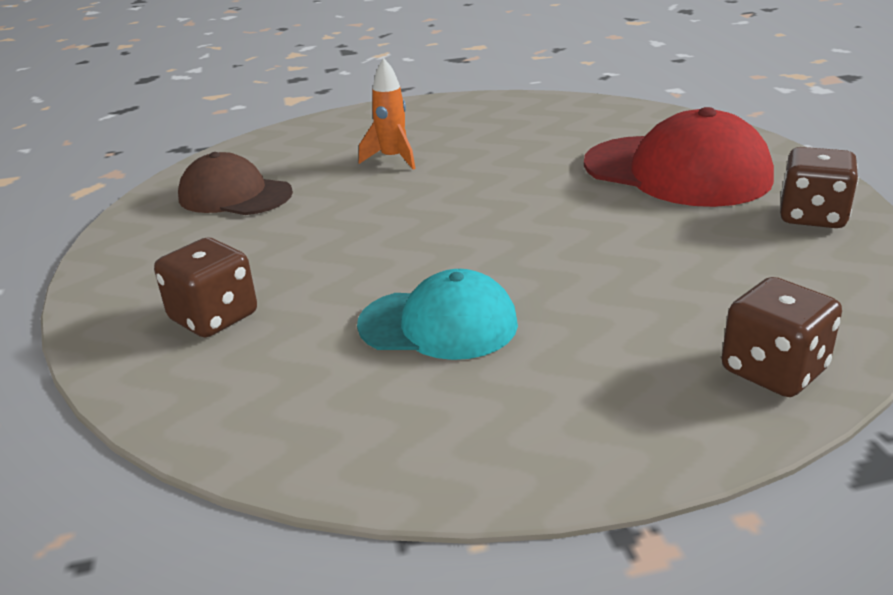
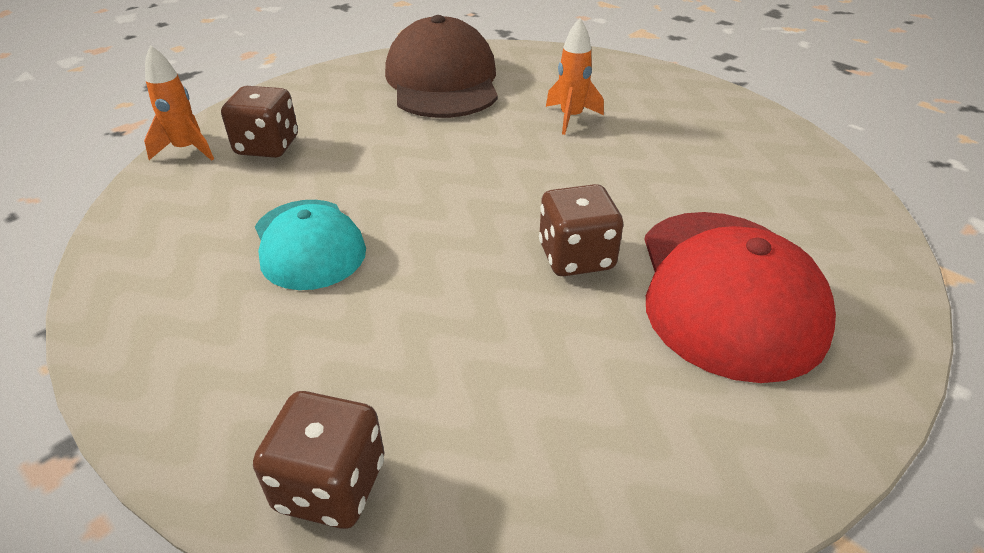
camera: 55 degrees right, 10 degrees up
brown cap [178,152,293,215] -> brown cap [385,15,498,118], size x1.56
brown dice [780,147,859,228] -> brown dice moved to [539,184,623,276]
none -> orange rocket [144,45,214,161]

